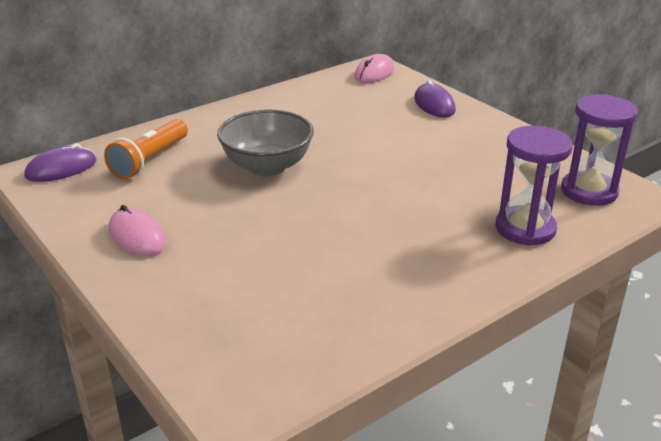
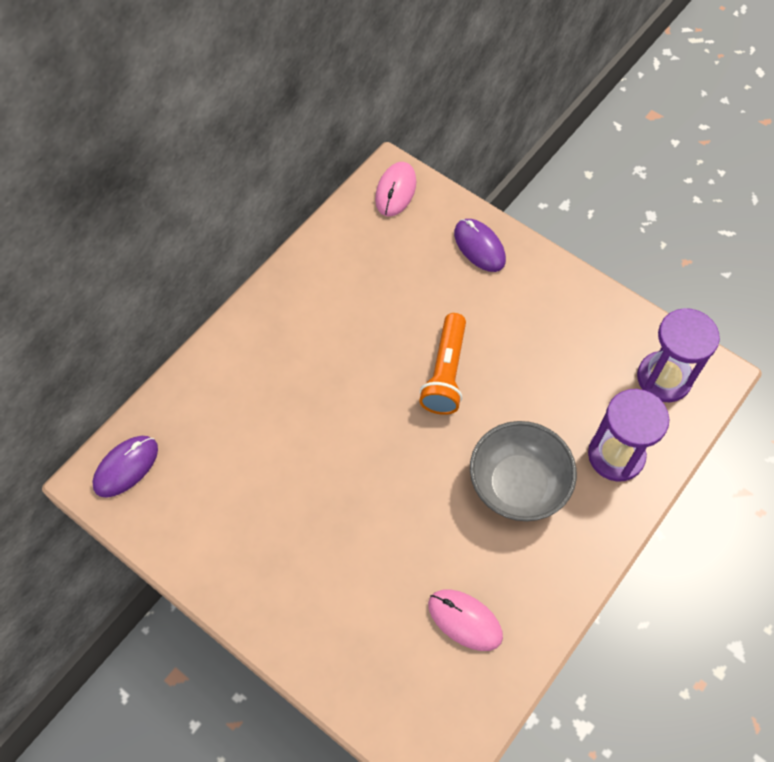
camera: 15 degrees left, 30 degrees up
orange flashlight [104,119,188,179] -> orange flashlight moved to [419,313,466,415]
pink mouse [109,205,167,256] -> pink mouse moved to [428,589,503,651]
grey bowl [217,109,314,176] -> grey bowl moved to [470,421,577,521]

